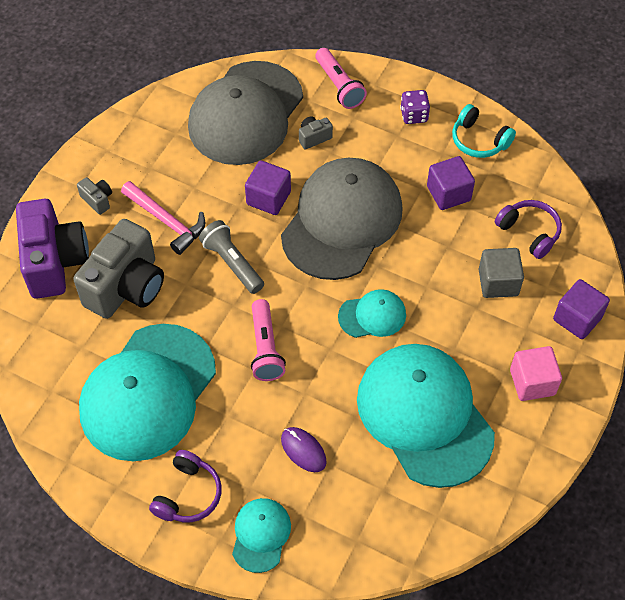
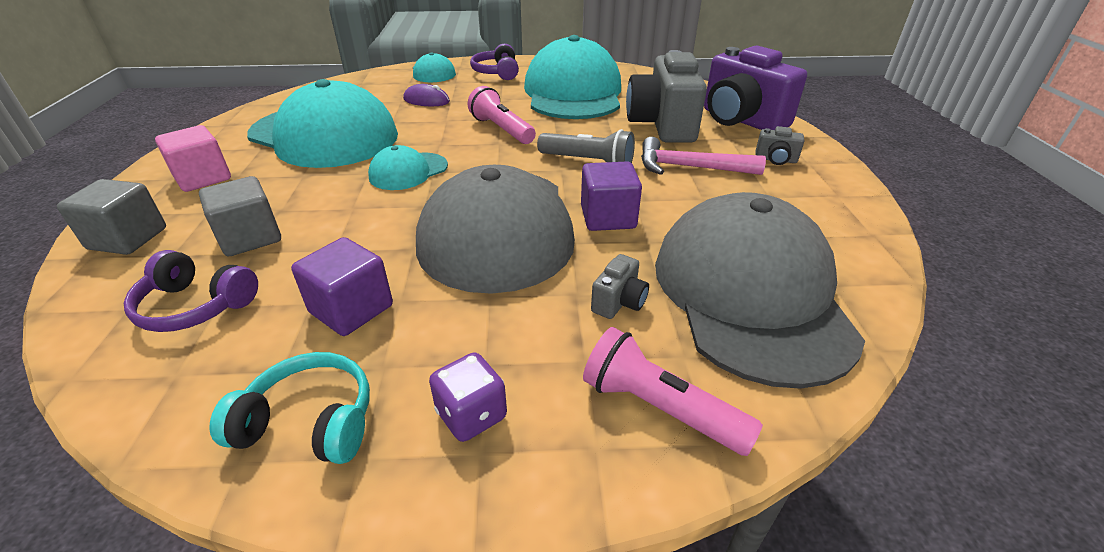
camera: 150 degrees right, 20 degrees down
purple cube [553,279,610,339] -> grey cube [57,179,166,255]

